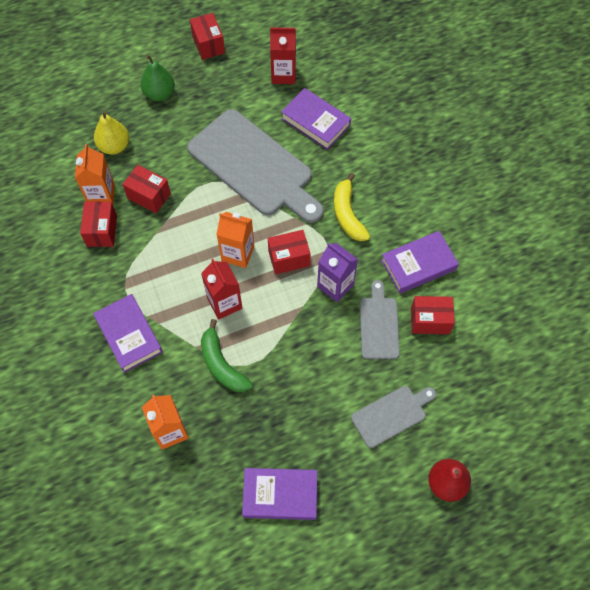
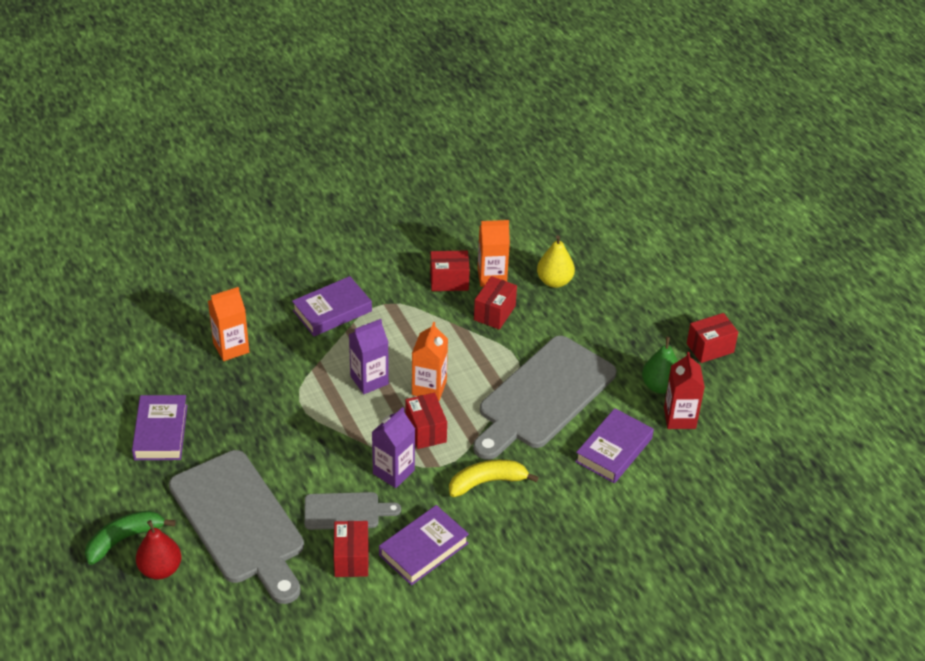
camera: 85 degrees right, 20 degrees down
green pear [141,55,175,101] -> green pear moved to [642,337,678,394]
red carton [201,259,242,320] -> purple carton [349,319,389,394]
green banana [201,319,253,392] -> green banana moved to [85,510,176,565]
grey cutting board [351,386,436,448] -> grey cutting board [169,450,304,604], size x2.00
purple book [381,231,459,294] -> purple book turned 75 degrees clockwise [379,505,469,585]

